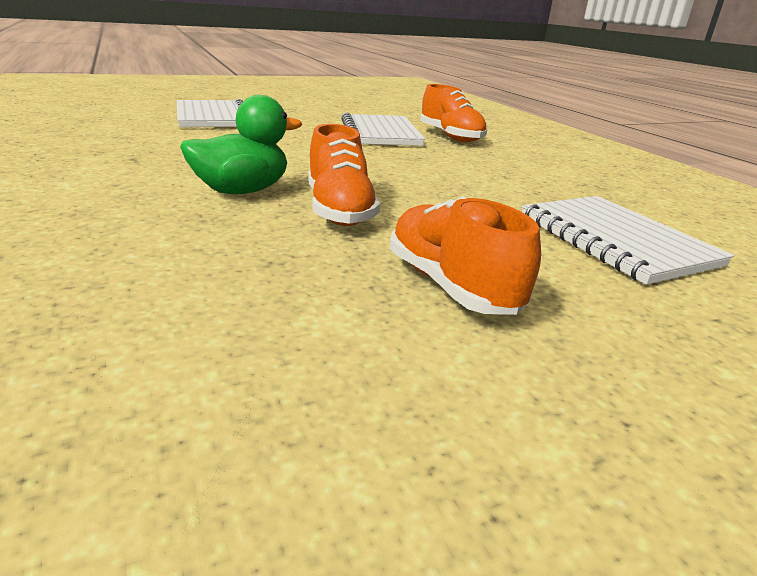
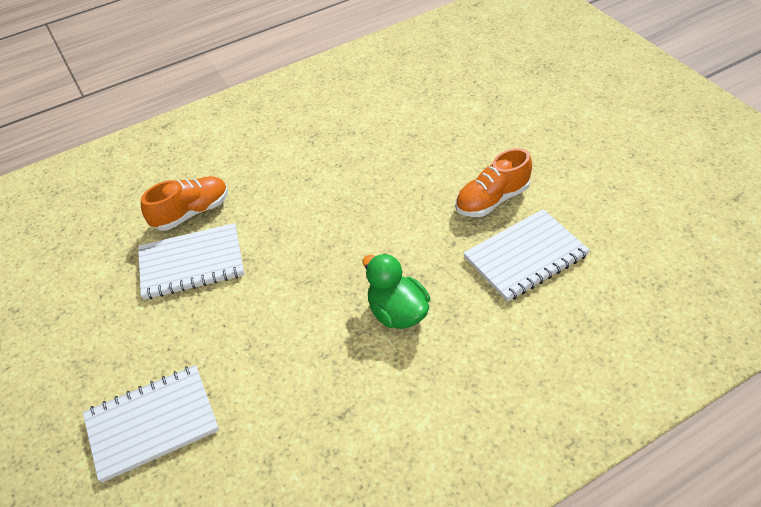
camera: 90 degrees left, 20 degrees up
orange shoe [308,124,380,226] -> none
white notebook [521,196,734,285] -> white notebook moved to [464,209,590,302]

